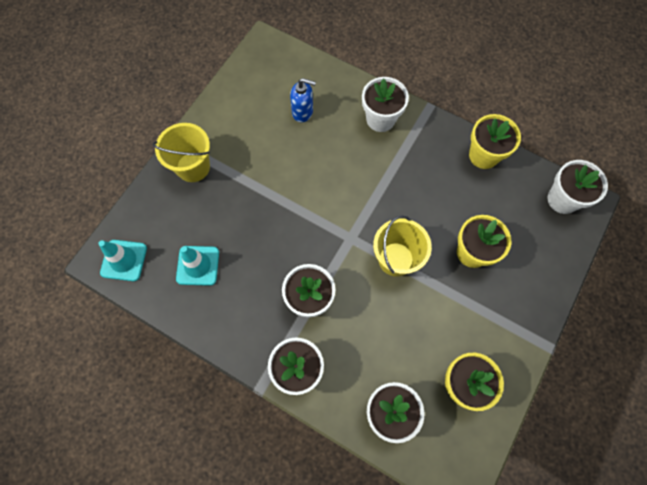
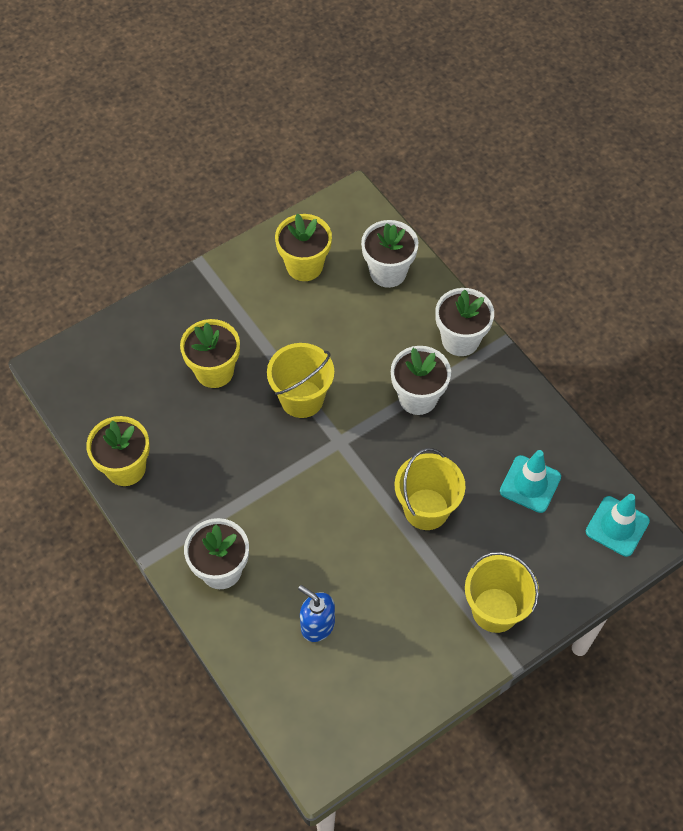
camera: 155 degrees left, 10 degrees down
white flower pot [547,160,608,214] -> none
none -> yellow bucket [394,448,466,530]

